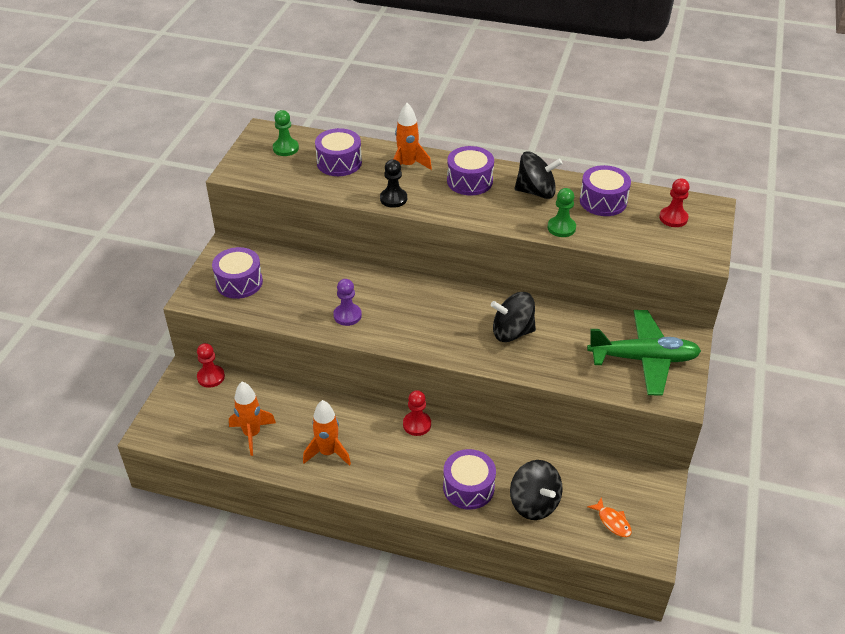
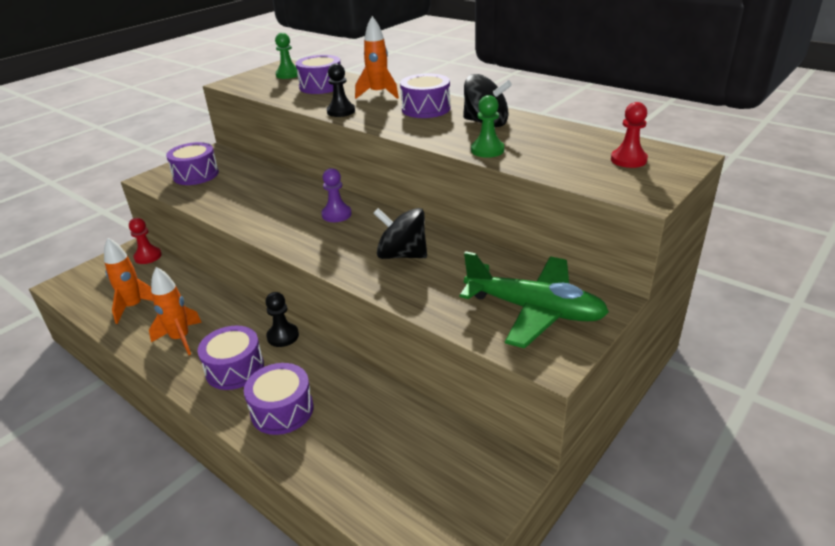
camera: 25 degrees right, 10 degrees down
purple pawn [333,279,362,326] -> purple pawn moved to [321,168,352,222]
red pawn [403,390,431,436] -> black pawn [265,292,299,347]
black spinning top [510,460,563,520] -> none
purple drum [580,165,631,216] -> purple drum moved to [198,326,264,390]
orange fish [587,497,632,537] -> none

